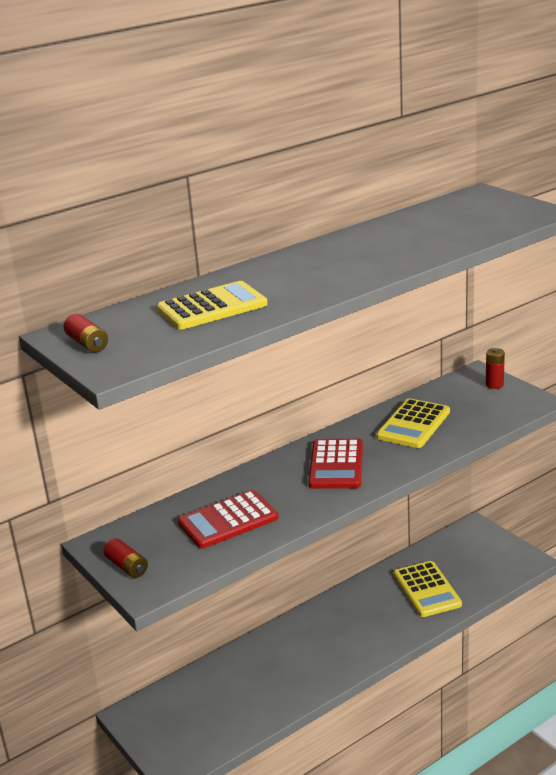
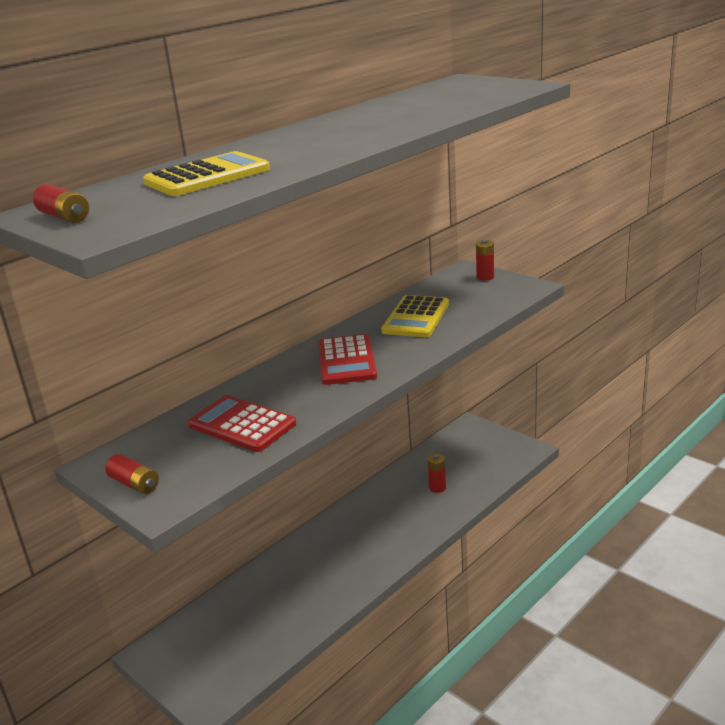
camera: 10 degrees left, 0 degrees up
red calculator [178,490,278,549] -> red calculator turned 75 degrees clockwise [188,395,296,452]
yellow calculator [394,561,462,617] -> red battery [427,453,446,493]

